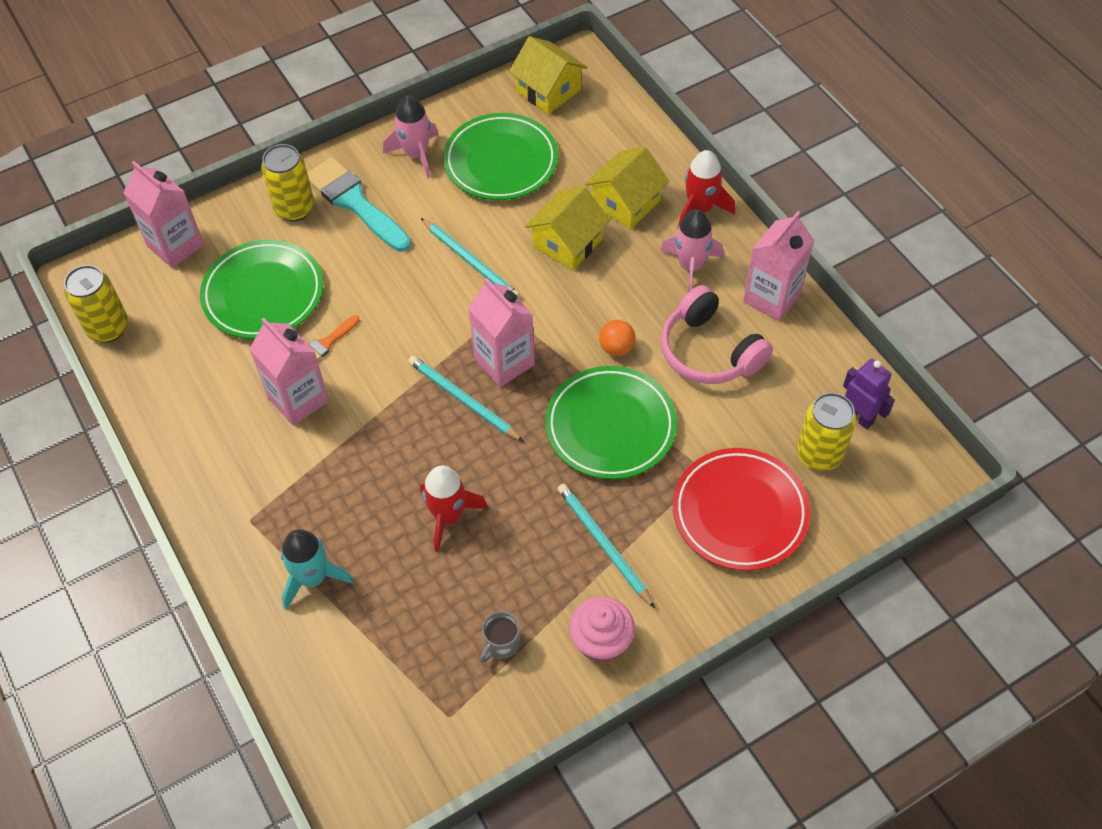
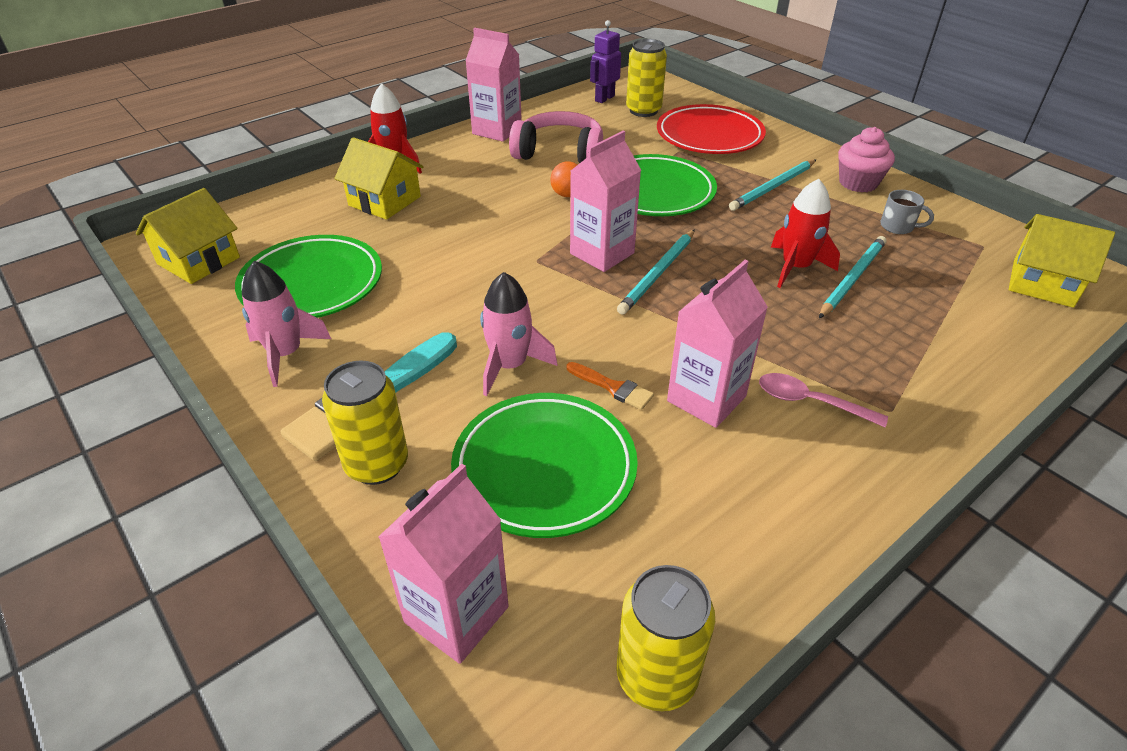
camera: 100 degrees left, 15 degrees down
turquoise rocket [281,529,354,610] -> none
turquoise pencil [421,218,520,298] -> turquoise pencil moved to [819,236,887,318]
yellow house [525,186,610,270] -> yellow house moved to [1009,214,1115,308]
pink rocket [660,209,723,294] -> pink rocket moved to [480,272,558,396]
pink headphones [661,285,773,384] -> pink headphones turned 120 degrees counterclockwise [509,111,603,163]
none -> pink spoon [759,373,888,427]

